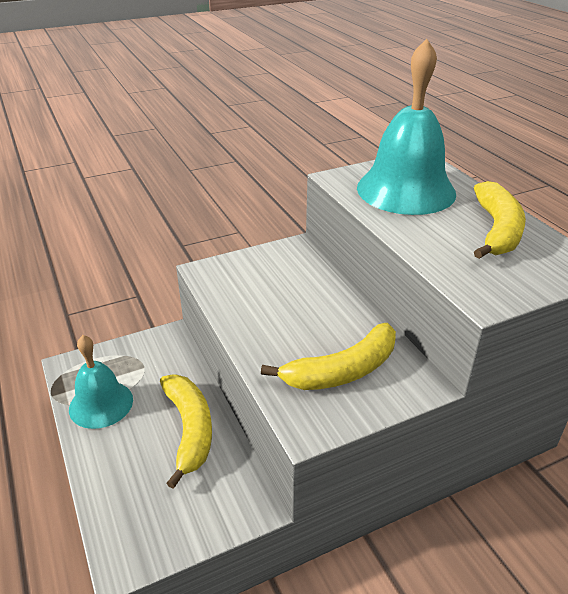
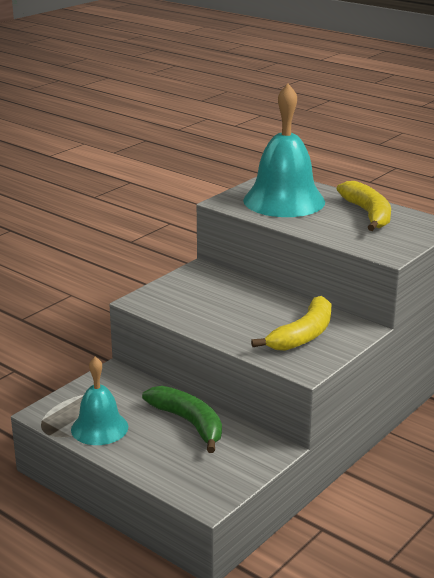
camera: 25 degrees left, 10 degrees down
yellow banana [160,375,212,489] -> green banana [142,386,222,453]

